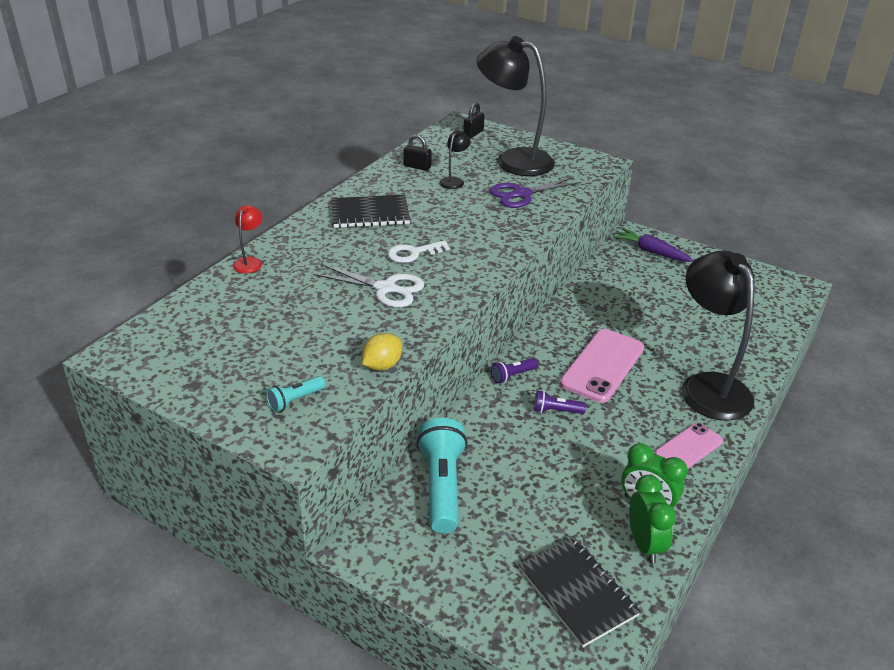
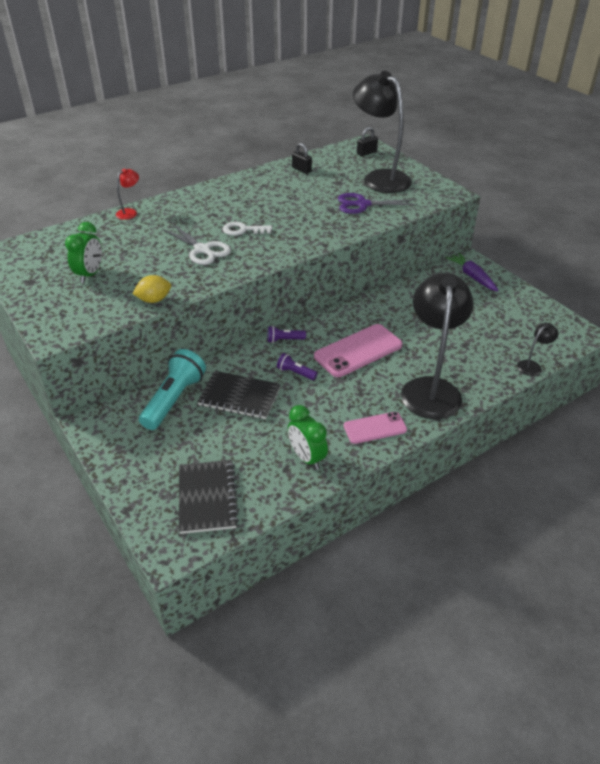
camera: 25 degrees right, 5 degrees up
turquoise flashlight [266,376,326,412] -> none
black notebook [331,195,410,228] -> black notebook moved to [197,371,281,419]
black lamp [439,130,471,189] -> black lamp moved to [517,323,558,376]
green clock [629,475,676,564] -> green clock moved to [65,222,102,283]

